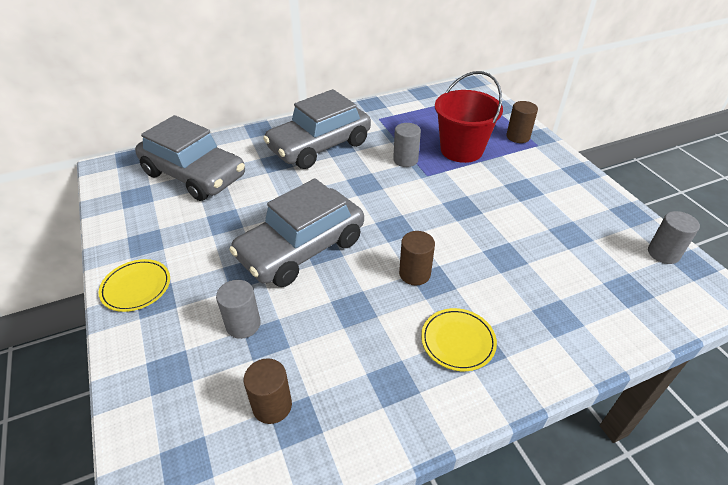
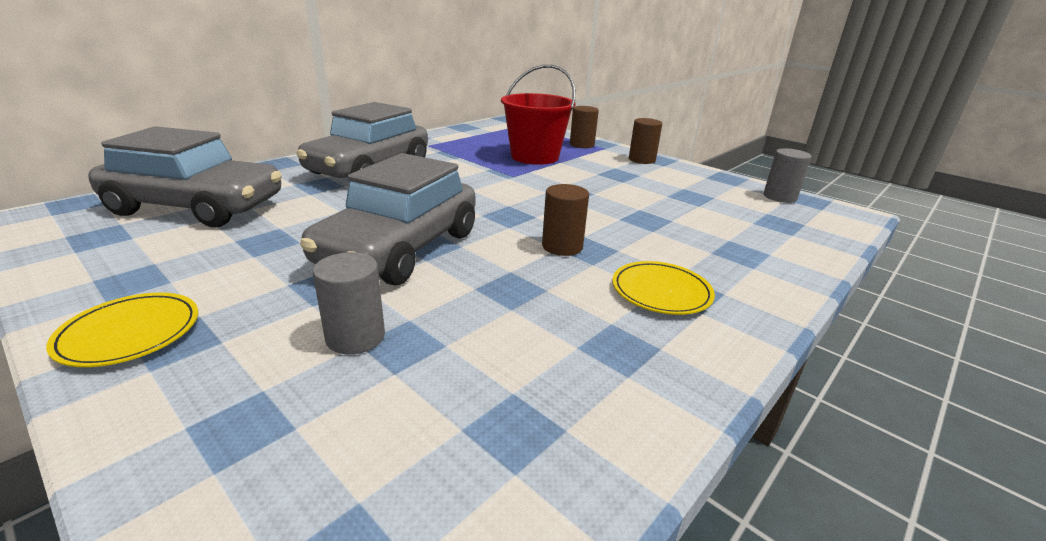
camera: 25 degrees left, 15 degrees down
brown cylinder [243,358,292,424] -> brown cylinder moved to [629,118,662,164]
grey cylinder [393,123,421,167] -> none

